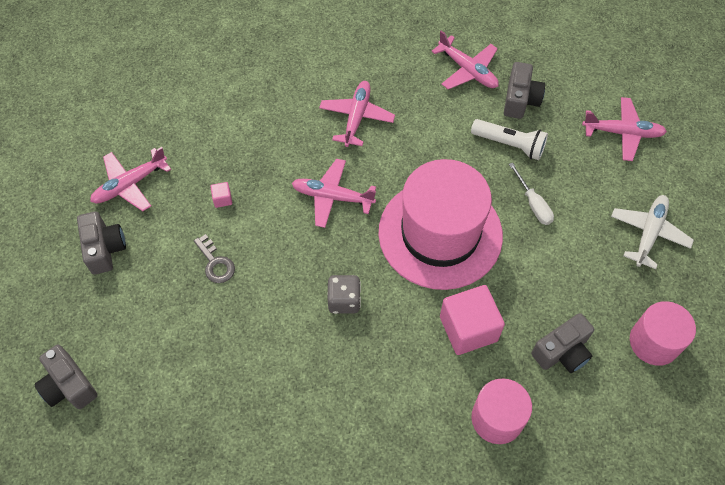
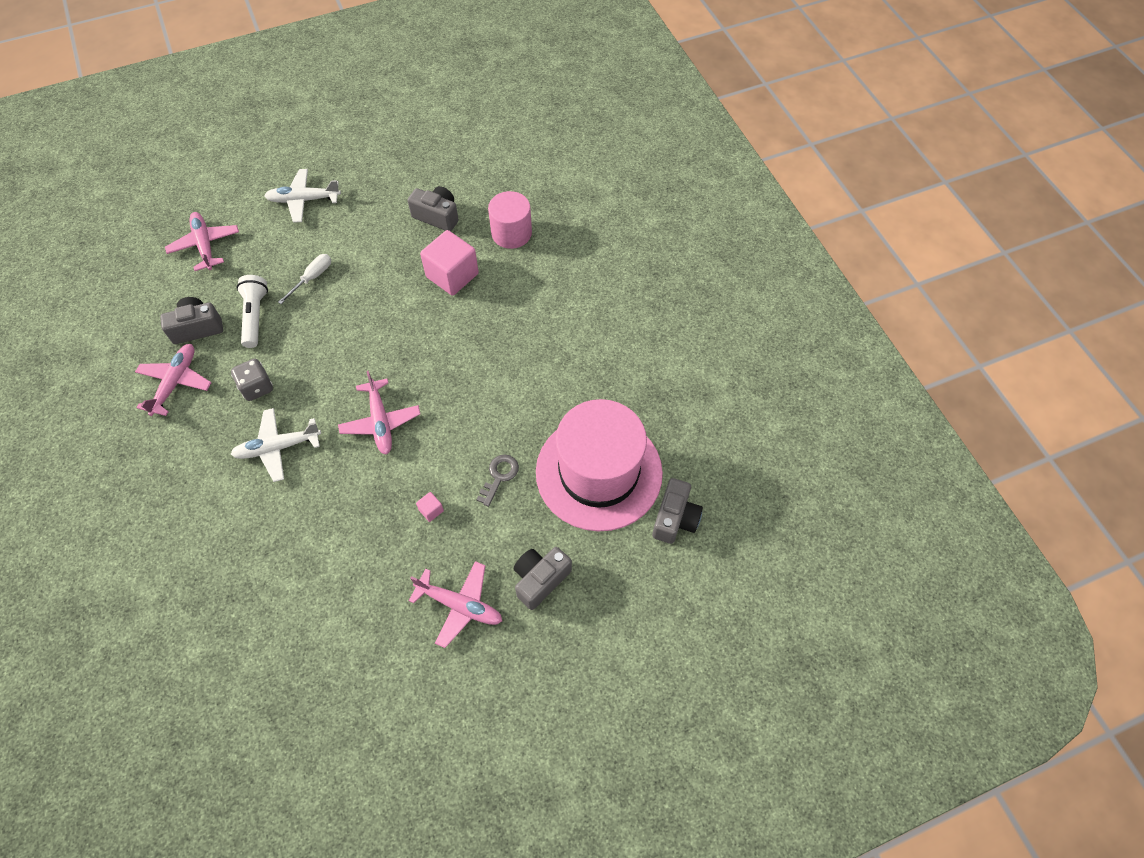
camera: 120 degrees left, 0 degrees up
pink plane [319,81,395,147] -> white plane [231,408,321,482]
grey dice [327,275,361,314] -> grey dice moved to [231,359,273,401]
pink hat [378,159,503,290] -> pink hat moved to [536,399,663,532]
pink cylinder [630,301,696,366] -> none

